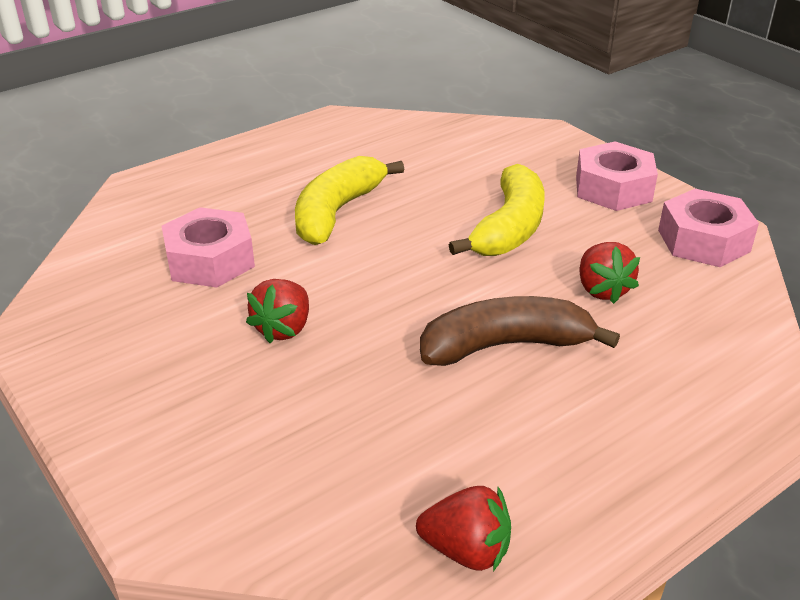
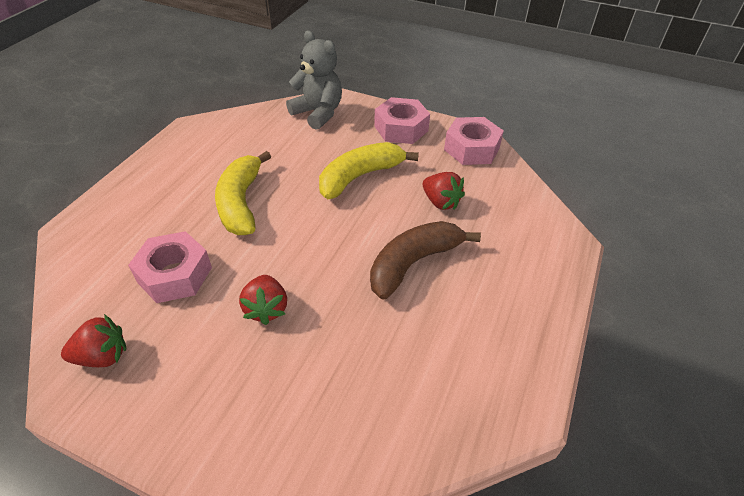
camera: 30 degrees left, 10 degrees up
red strawberry [416,486,511,572] -> red strawberry moved to [61,314,126,367]
yellow banana [449,164,545,256] -> yellow banana turned 120 degrees counterclockwise [319,142,419,199]
none -> grey teddy bear [286,31,342,130]

